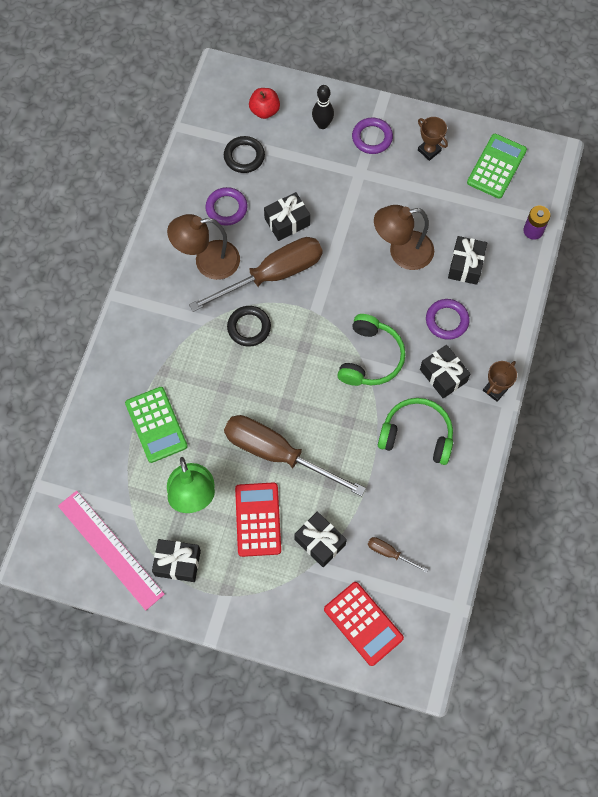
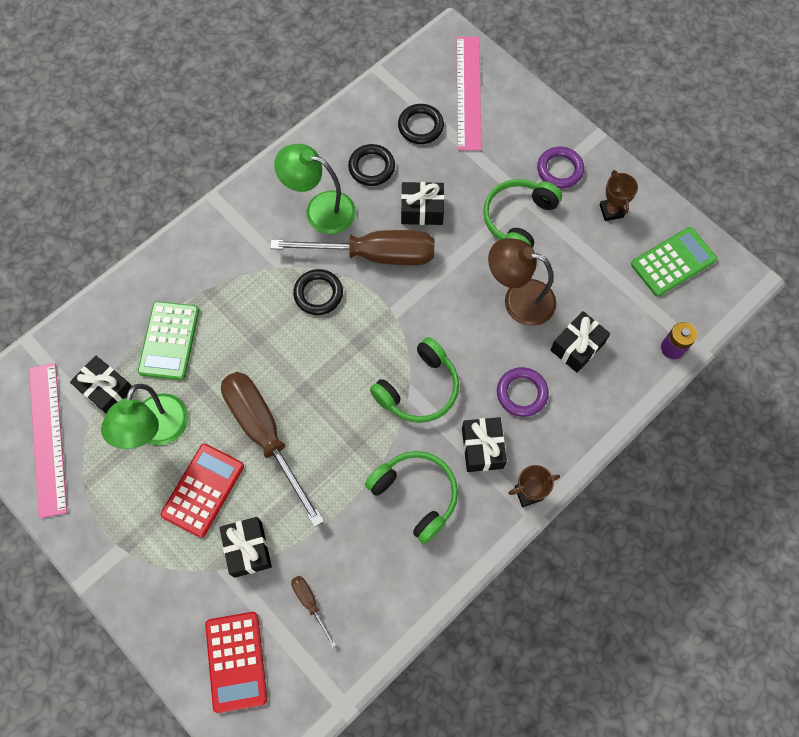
camera: 30 degrees right, 0 degrees up
black gift [152,539,201,582] -> black gift moved to [70,356,132,413]
brown lamp [167,214,240,280] -> green lamp [274,144,356,234]
purple ring [205,187,248,226] -> black ring [348,144,395,186]
red apple [249,88,280,119] -> pink ruler [457,37,482,151]
black bowling pin [312,85,334,129] -> none
none -> green headphones [483,179,562,247]

